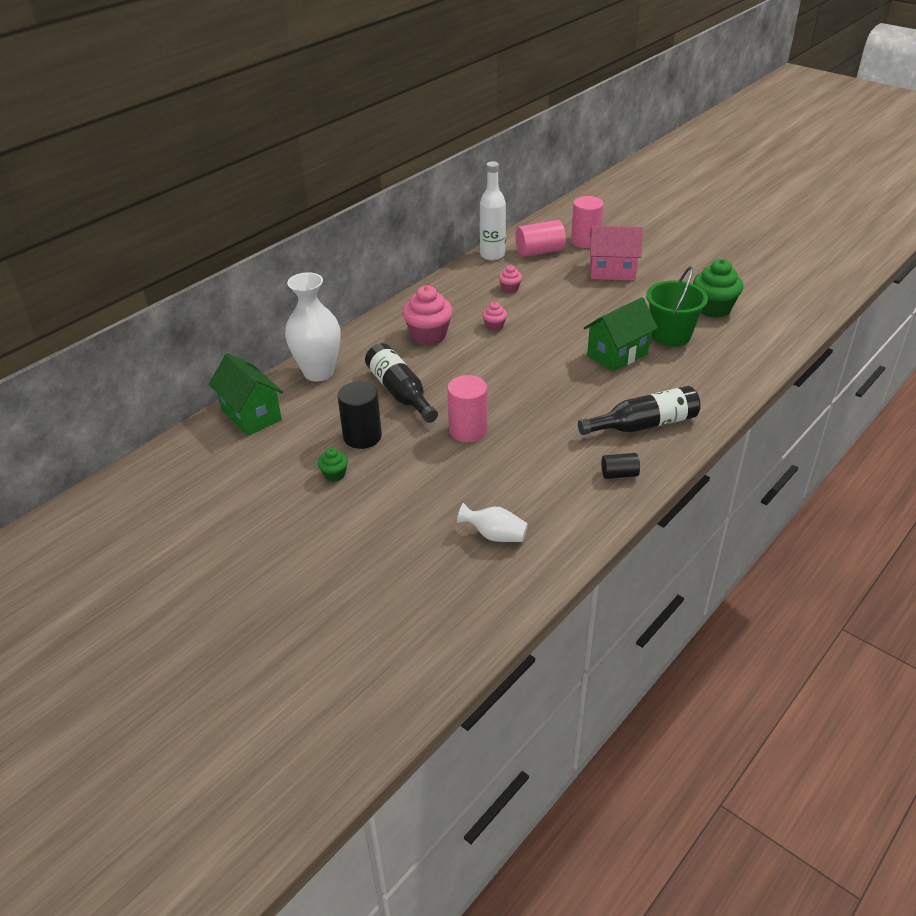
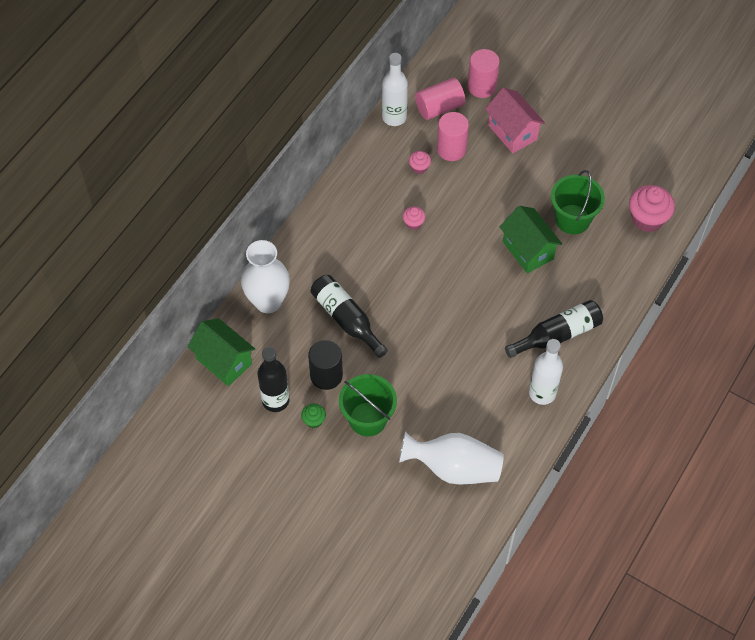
camera: 10 degrees left, 20 degrees up
pink cupcake [402,286,453,345] -> pink cupcake moved to [629,185,675,232]
pink cylinder [447,375,487,442] -> pink cylinder moved to [437,112,469,161]
white vase [457,503,528,542] -> white vase [399,432,504,485], size x1.91
green house [584,297,658,372] -> green house turned 75 degrees counterclockwise [500,206,562,274]
pink house [590,226,643,280] -> pink house turned 60 degrees clockwise [485,87,545,153]
black cylinder [601,453,640,479] -> white bottle [529,339,563,405]
green cupcake [693,259,743,318] -> none
none -> black bottle [257,347,289,412]
none -> green bucket [339,374,397,437]

